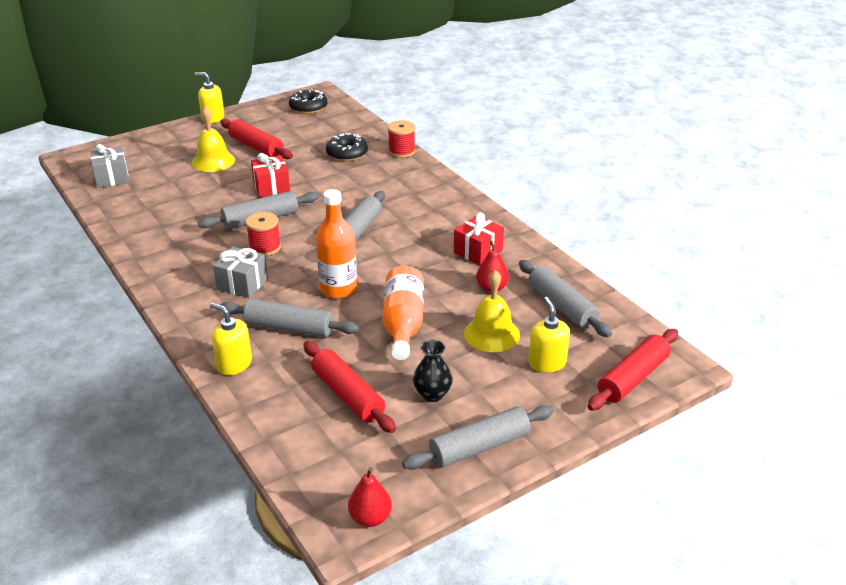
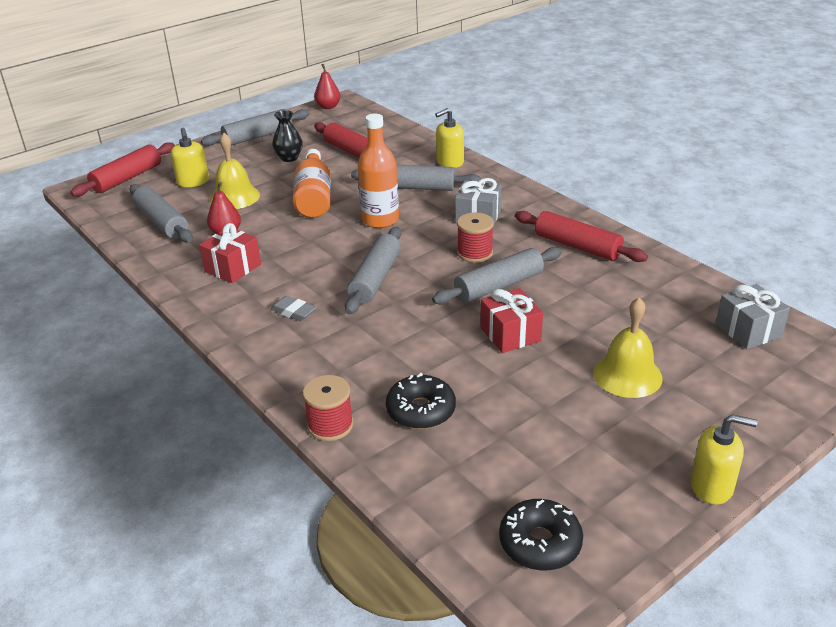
camera: 175 degrees right, 0 degrees up
yellow soap dispenser [210,303,252,375] -> yellow soap dispenser turned 120 degrees clockwise [435,108,464,168]
red rolling pin [220,119,293,159] -> red rolling pin moved to [515,211,648,262]
none -> grey eraser [271,296,316,321]

